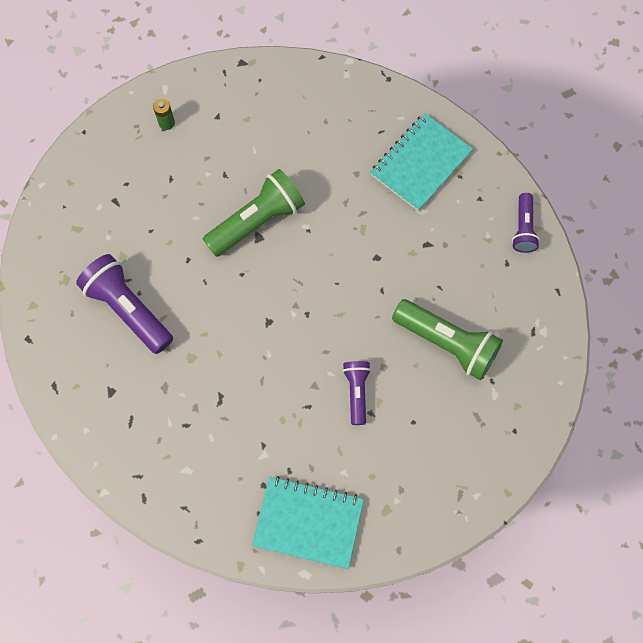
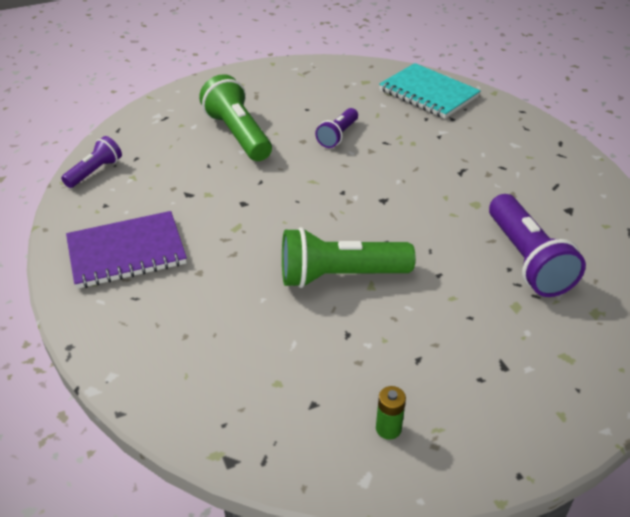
camera: 150 degrees left, 30 degrees down
turquoise notebook [370,113,473,211] -> purple notebook [66,211,187,289]

